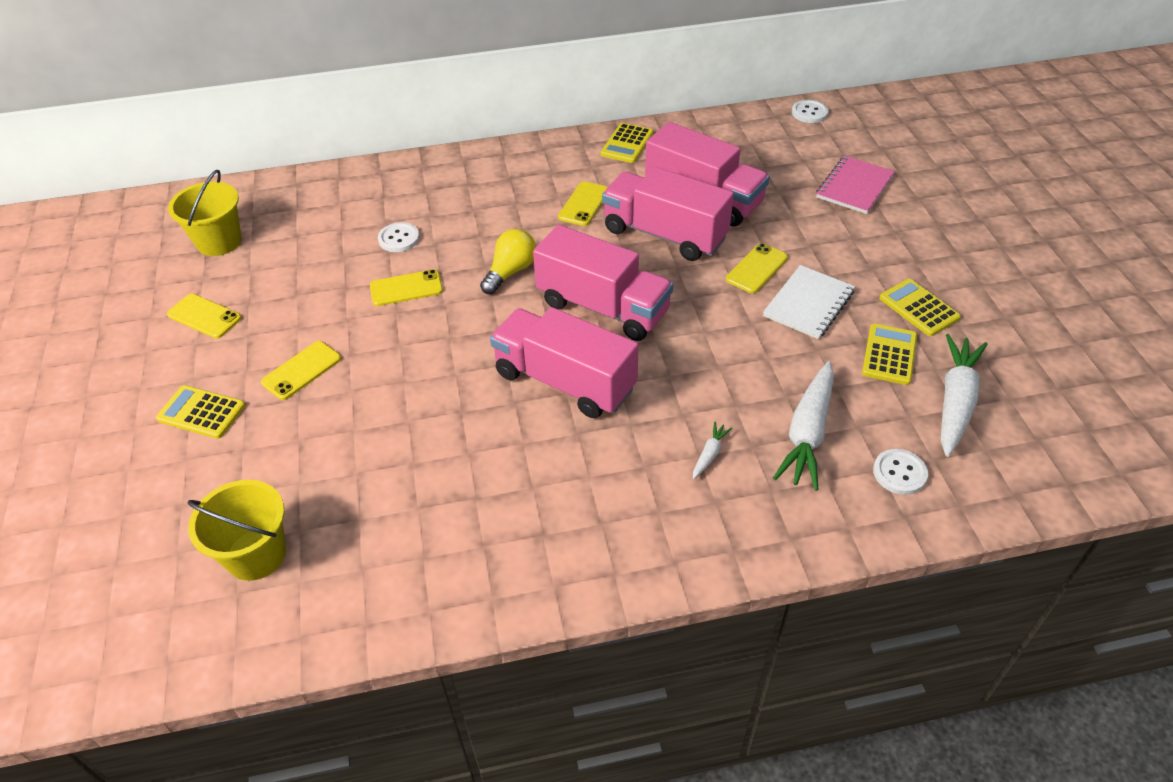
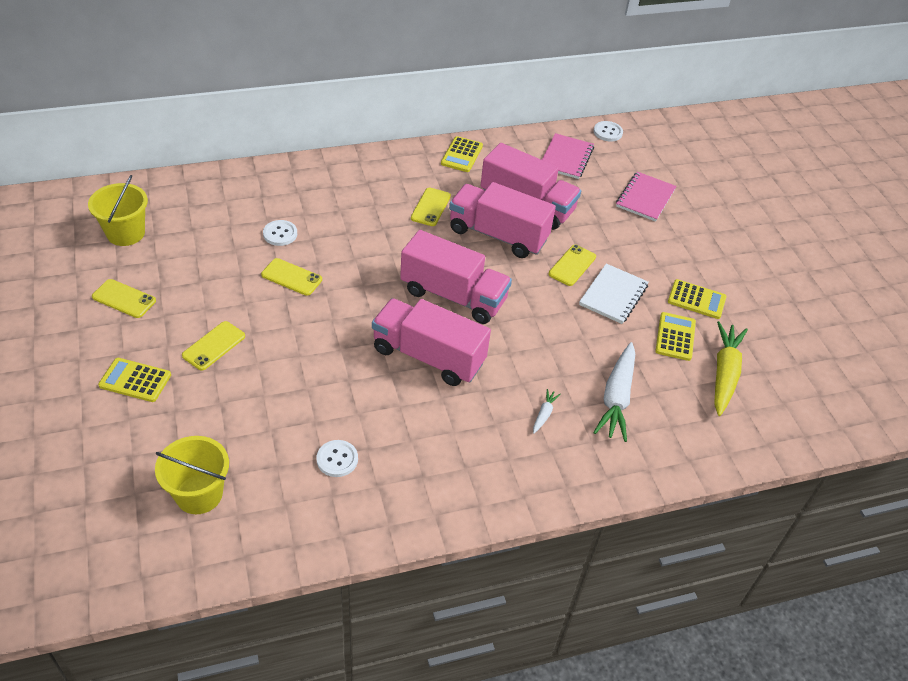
camera: 10 degrees left, 0 degrees up
yellow phone [370,269,443,306] -> yellow phone turned 45 degrees clockwise [261,258,322,296]
yellow light bulb [480,229,536,294] -> none
white button [873,449,928,495] -> white button moved to [316,440,358,477]
yellow calculator [879,279,961,336] -> yellow calculator turned 150 degrees clockwise [668,279,727,319]
white carrot [941,334,988,457] -> yellow carrot [714,321,748,416]
none -> pink notebook [542,133,594,179]

